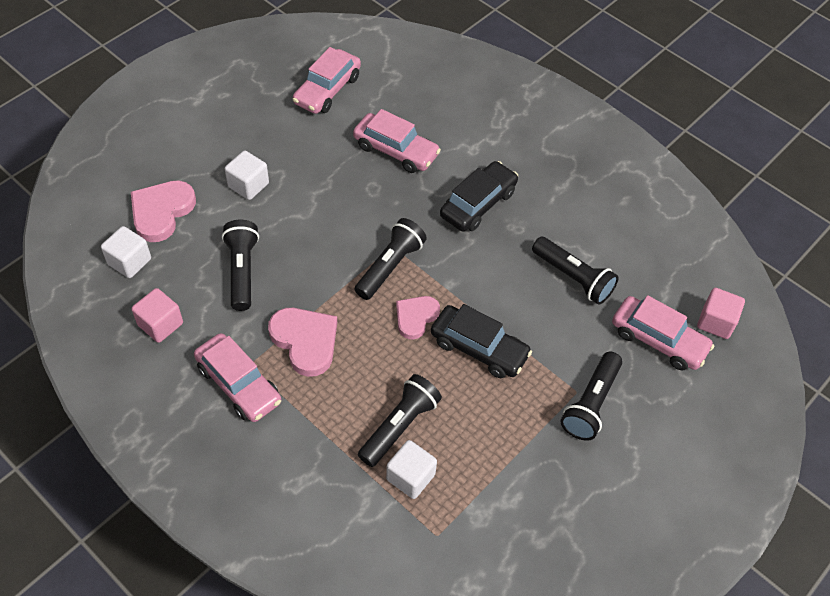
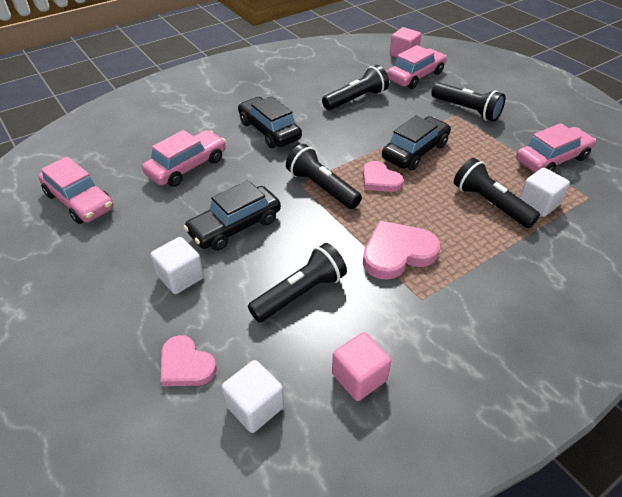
camera: 75 degrees left, 10 degrees down
pink heart [131,181,196,242] -> pink heart [161,335,217,386], size x0.66
pink car [194,333,281,422] -> pink car moved to [516,123,596,173]
black flashlight [222,220,259,311] -> black flashlight turned 135 degrees clockwise [248,243,347,322]
none -> black car [184,180,281,251]

